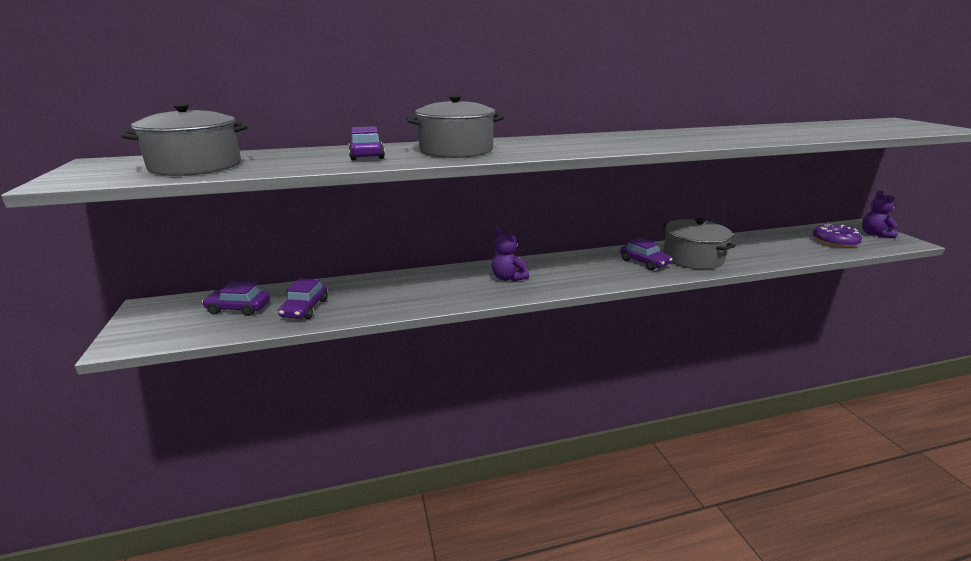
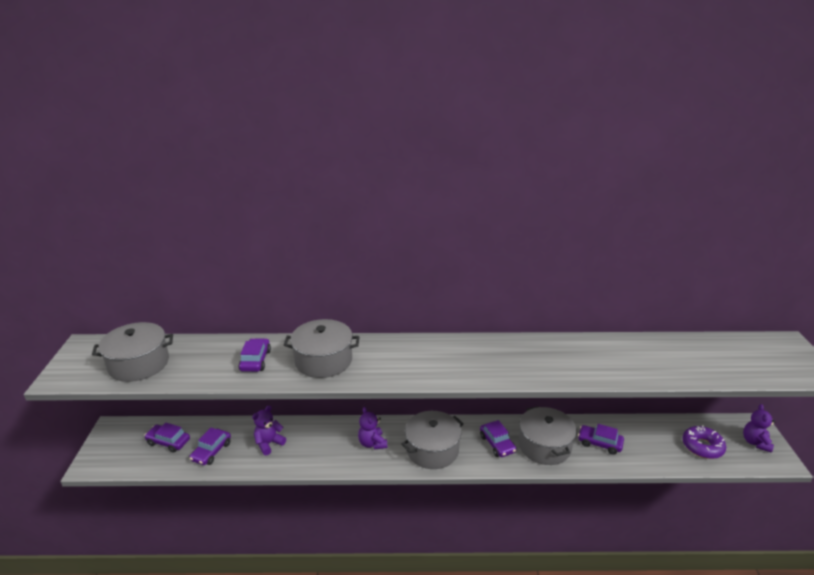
camera: 15 degrees right, 5 degrees up
none -> purple teddy bear [252,405,286,455]
none -> grey pot [401,411,463,469]
none -> purple car [578,424,624,455]

